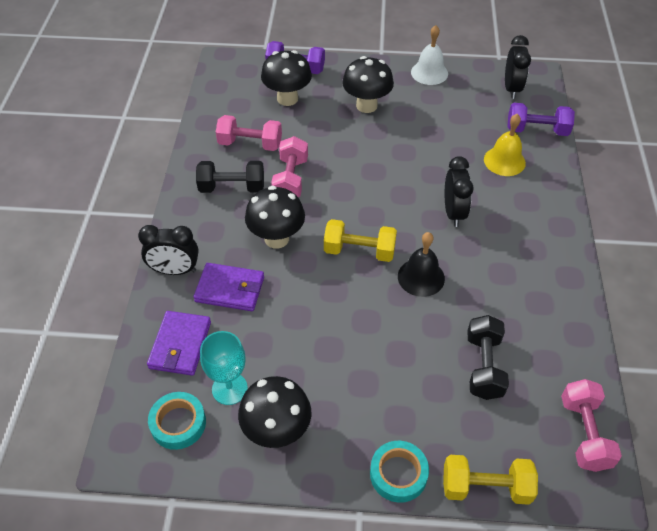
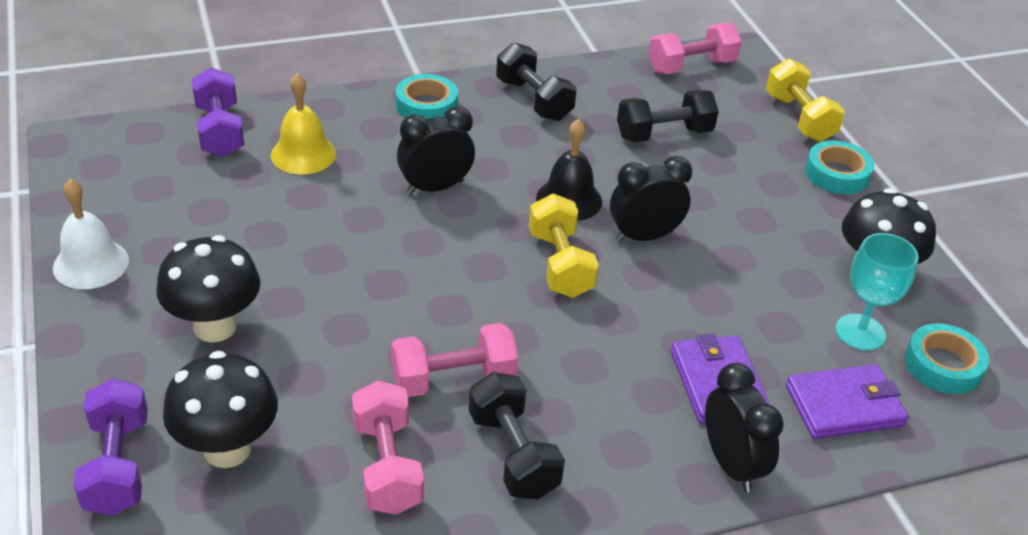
camera: 115 degrees left, 10 degrees down
black mushroom [245,186,305,249] -> none
black clock [505,35,531,99] -> black clock moved to [610,156,692,242]
none -> turquoise tape [396,74,458,119]
none -> black dumbbell [496,42,577,121]

